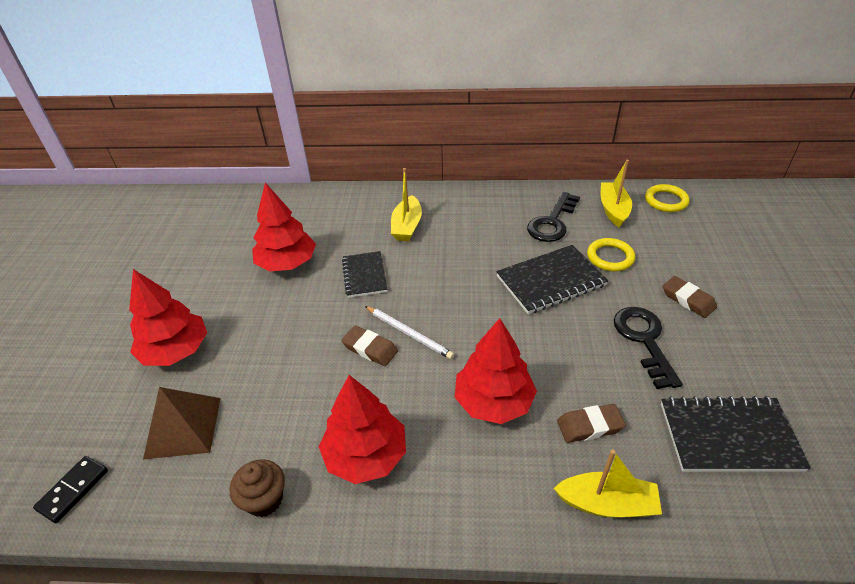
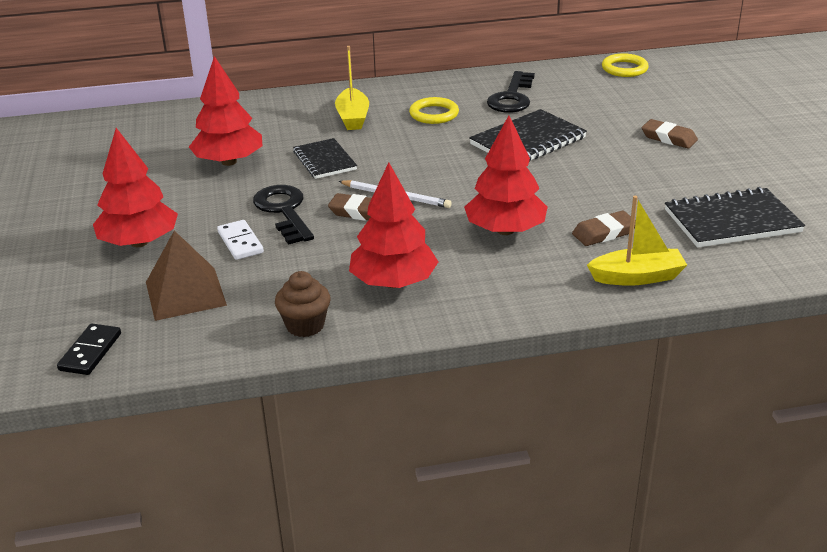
camera: 15 degrees left, 10 degrees down
yellow ring [587,238,635,271] -> yellow ring moved to [409,97,459,124]
yellow boat [601,160,632,227] -> none
black key [614,307,682,389] -> black key moved to [253,185,314,245]
none -> white domino [217,220,264,260]

